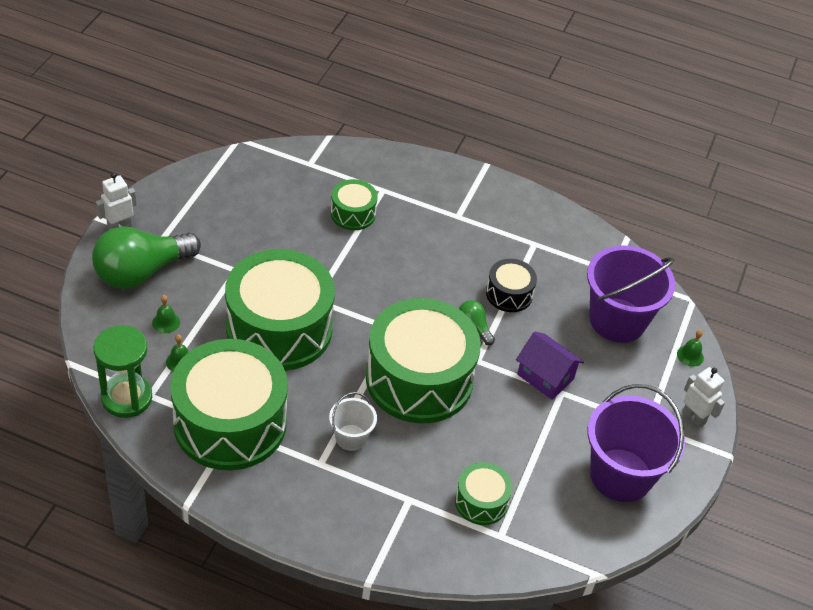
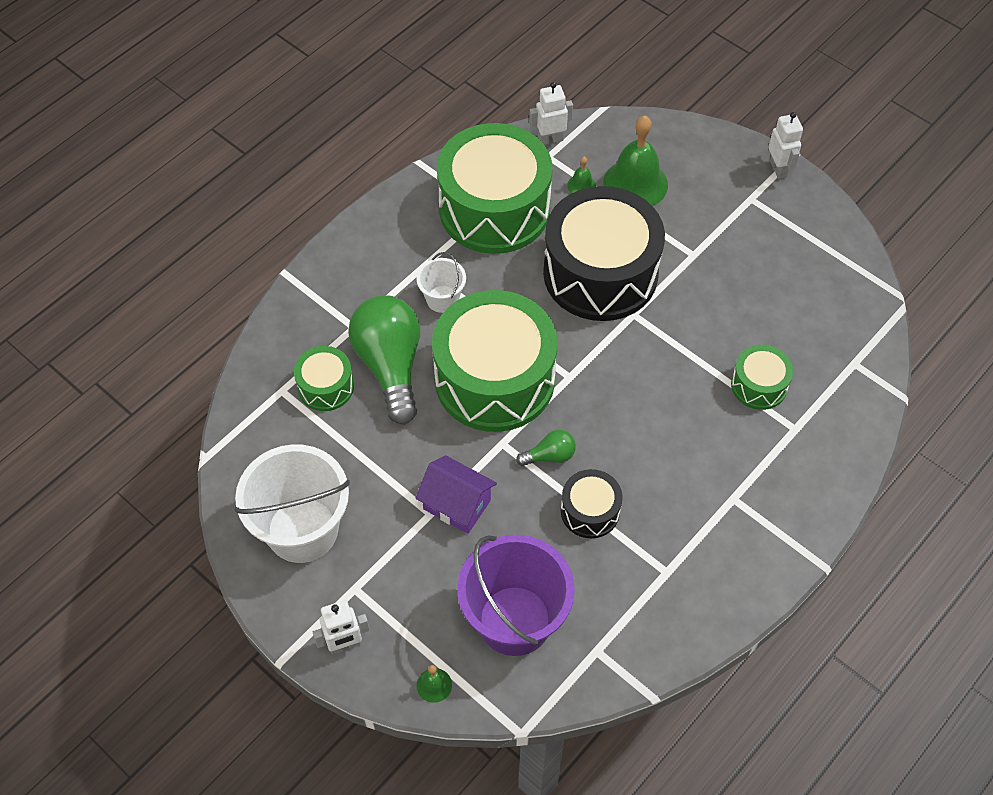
camera: 115 degrees right, 10 degrees up
green light bulb [92,227,201,289] -> green light bulb moved to [348,295,420,424]
green hourglass [93,325,152,418] -> white robot [529,82,573,145]
green bell [152,295,180,333] -> green bell [603,116,668,206], size x2.26
green drum [225,249,335,371] -> black drum [543,186,665,321]
purple house [516,331,584,400] -> purple house turned 60 degrees clockwise [416,455,497,534]
purple bucket [588,384,685,502] -> white bucket [234,444,350,563]

